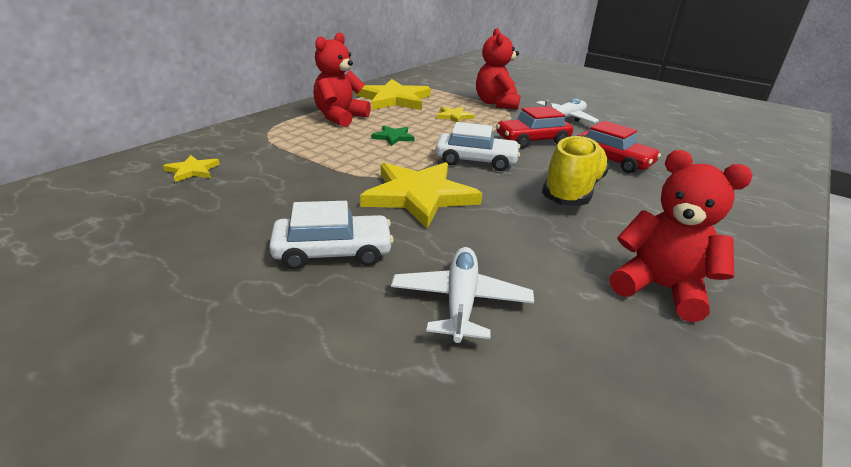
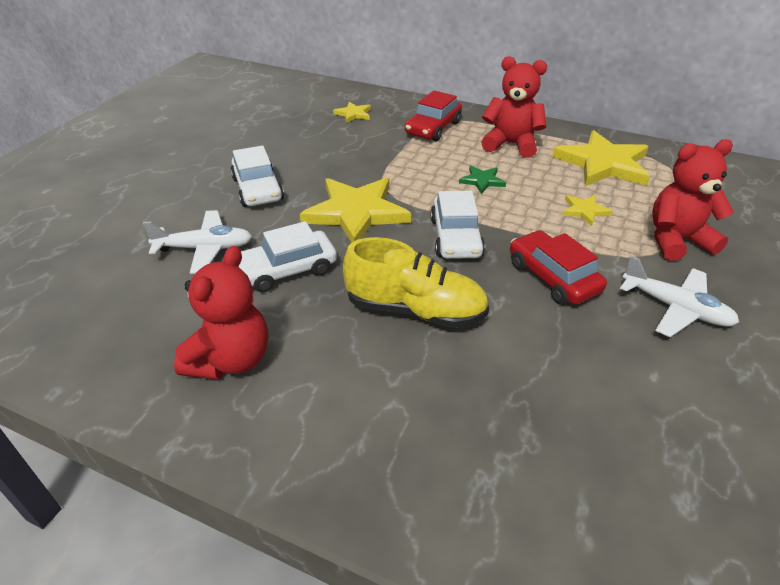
camera: 80 degrees right, 10 degrees up
red car [577,121,661,174] -> red car moved to [405,90,462,141]
none -> white car [239,221,337,293]

